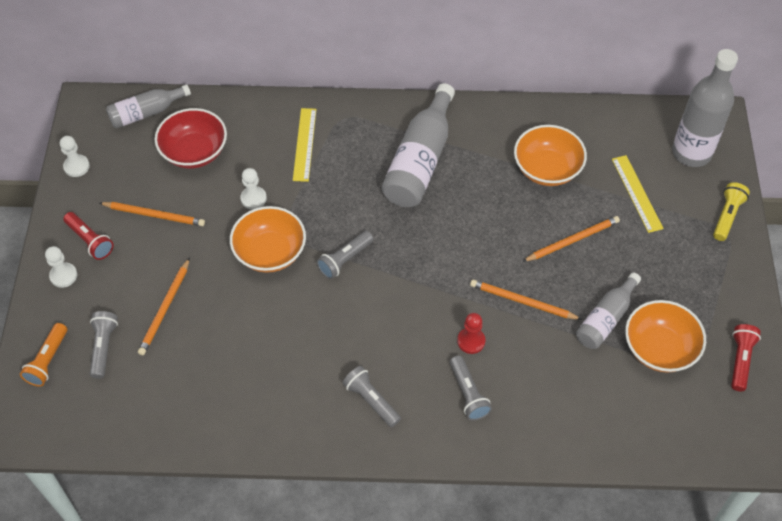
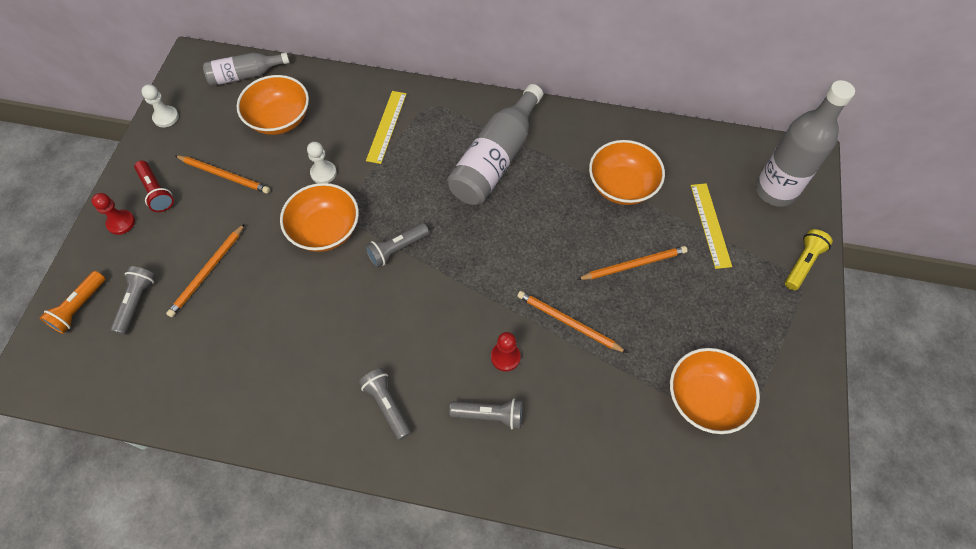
camera: 10 degrees right, 5 degrees up
white pawn [45,246,77,288] -> red pawn [92,193,135,235]
red bowl [155,108,227,169] -> orange bowl [237,75,309,135]
grey flashlight [450,355,492,421] -> grey flashlight turned 75 degrees counterclockwise [449,398,522,429]
grey bottle [576,273,641,349] -> none
red flashlight [731,324,761,391] -> none

